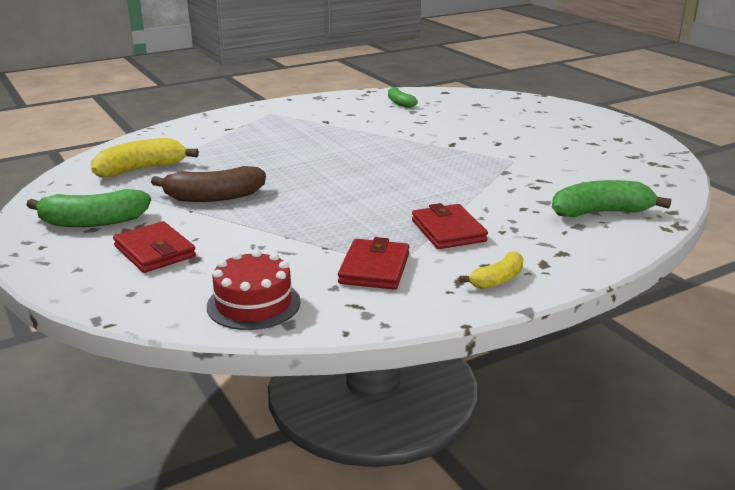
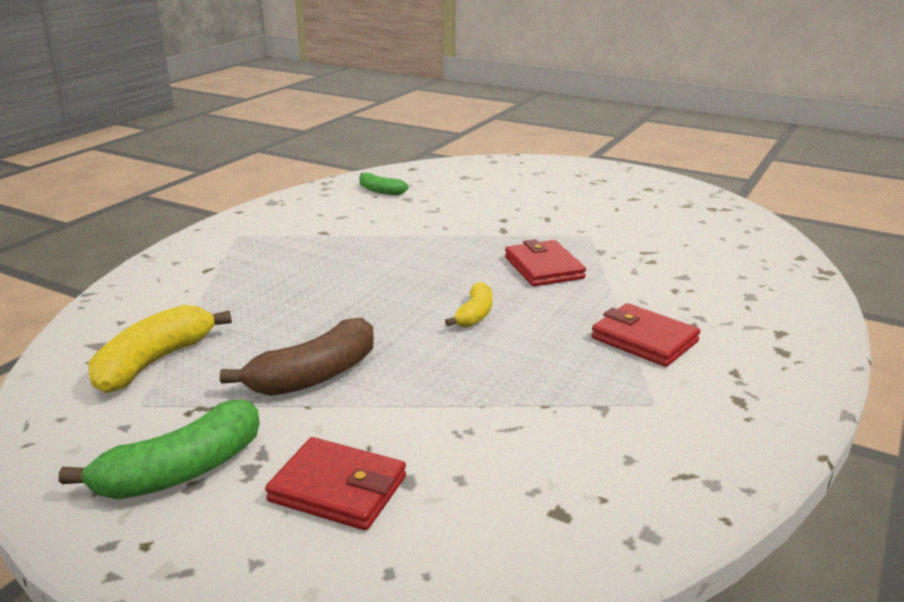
camera: 30 degrees left, 0 degrees up
red cake [207,250,301,330] -> none
red wallet [338,237,409,290] -> red wallet moved to [505,239,586,287]
yellow banana [459,251,524,289] -> yellow banana moved to [445,282,492,327]
green banana [552,180,671,217] -> none

